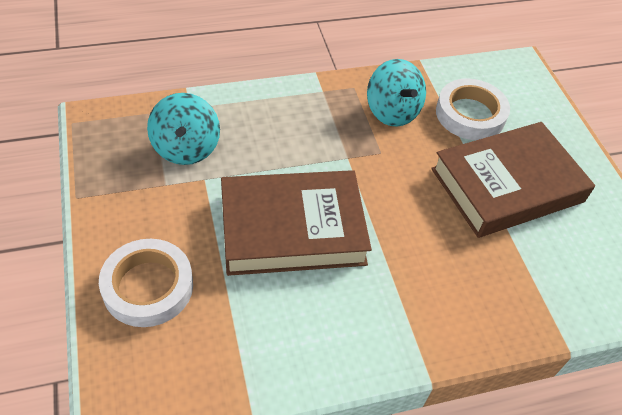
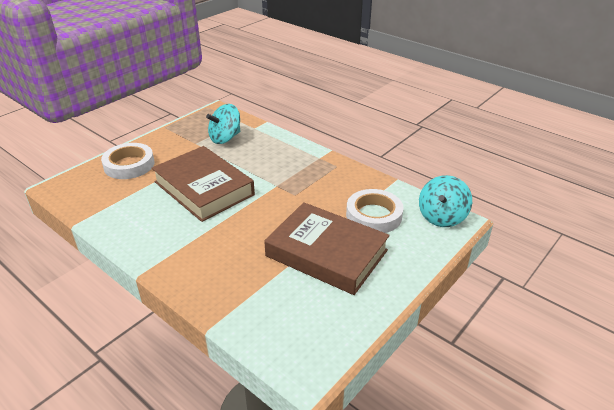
camera: 60 degrees right, 15 degrees down
turquoise spinning top [367,59,426,126] -> turquoise spinning top moved to [419,175,472,227]

